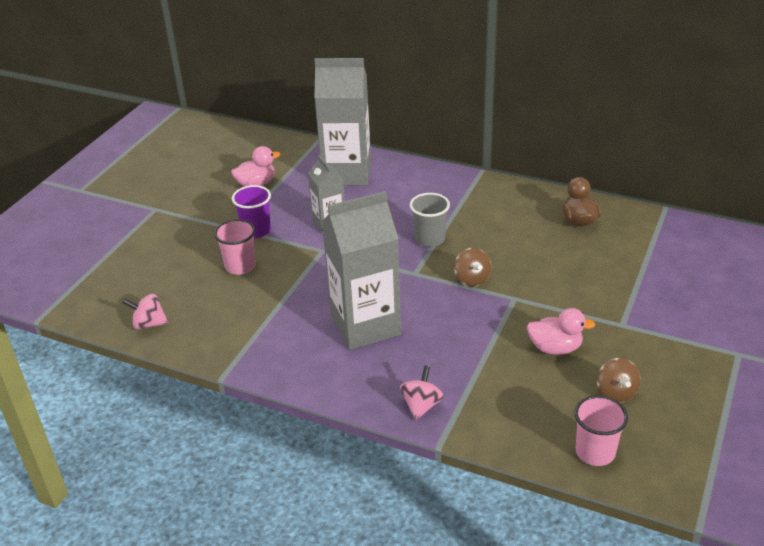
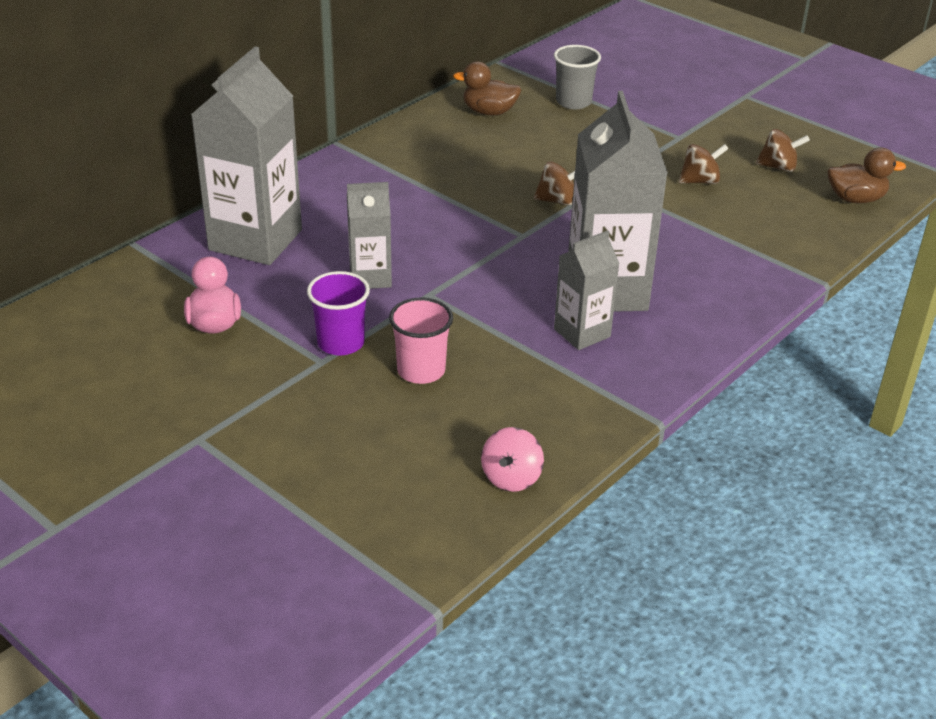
camera: 75 degrees left, 0 degrees up
pink spinning top [400,365,444,421] -> none
grey cup [410,193,450,247] -> grey cup moved to [554,45,601,109]
pink duck [527,308,596,355] -> brown spinning top [679,144,728,184]
pink cup [574,395,628,466] -> brown duck [828,147,906,203]
none -> grey carton [554,231,620,350]

